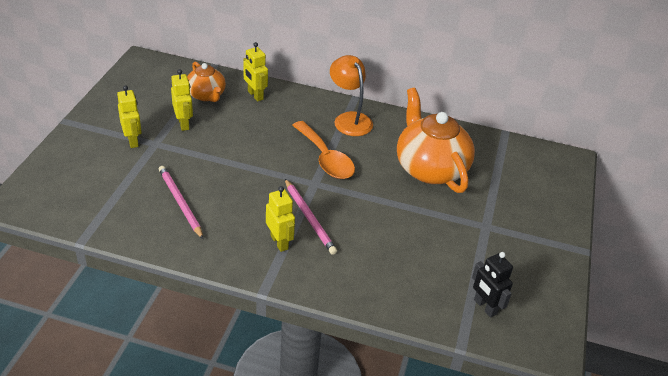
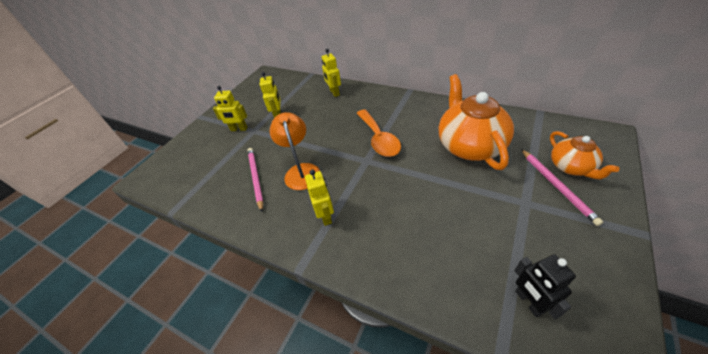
camera: 20 degrees right, 5 degrees up
yellow robot [117,85,142,148] -> yellow robot turned 105 degrees clockwise [213,86,247,131]
orange teapot [187,62,226,102] -> orange teapot moved to [550,131,620,179]
pink pencil [285,179,337,255] -> pink pencil moved to [521,149,603,226]
orange lamp [330,55,373,136] -> orange lamp moved to [270,112,320,190]

